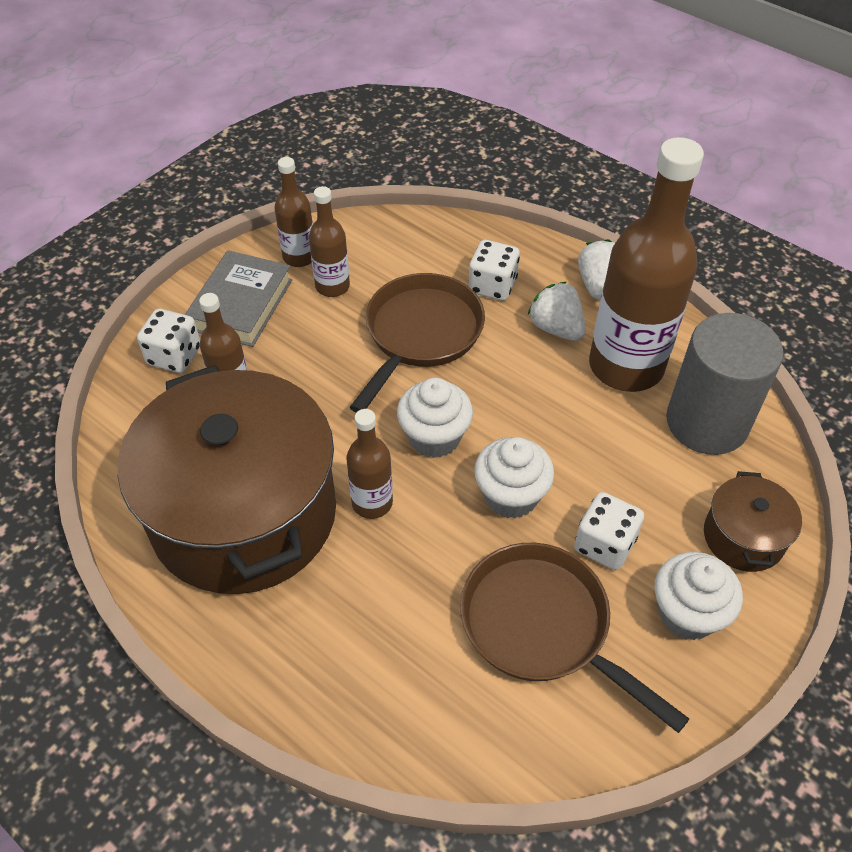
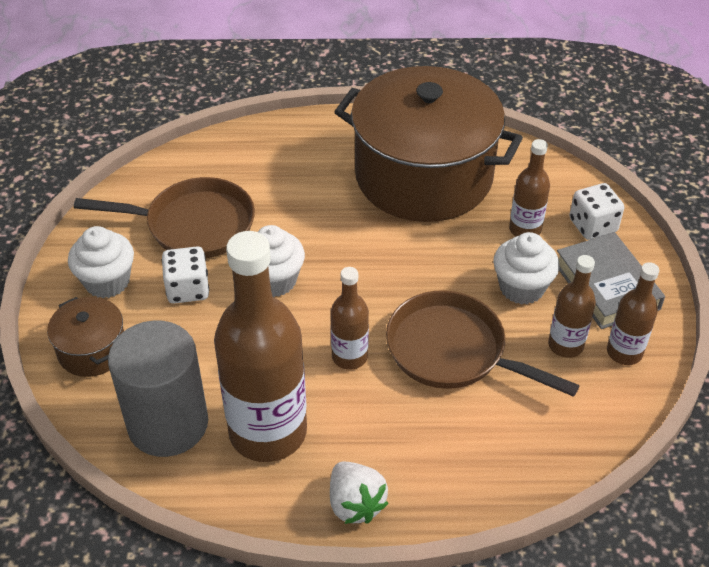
camera: 140 degrees right, 5 degrees down
brown bottle [346,409,393,519] -> brown bottle moved to [331,267,369,370]
brown pan [350,273,485,413] -> brown pan turned 135 degrees clockwise [386,290,580,397]
white cupcake [397,378,473,458] -> white cupcake moved to [493,232,560,305]
white dice [468,240,520,301] -> none
white strawberry [528,282,585,341] -> none

